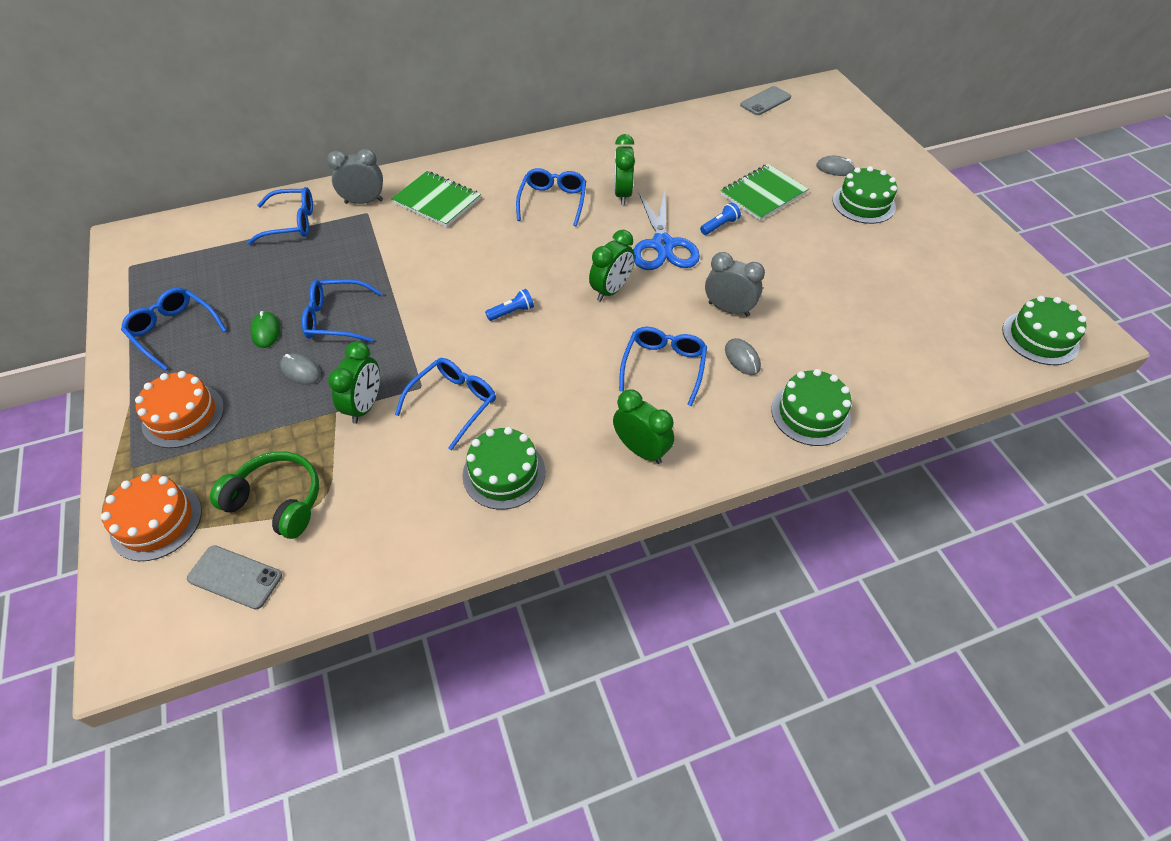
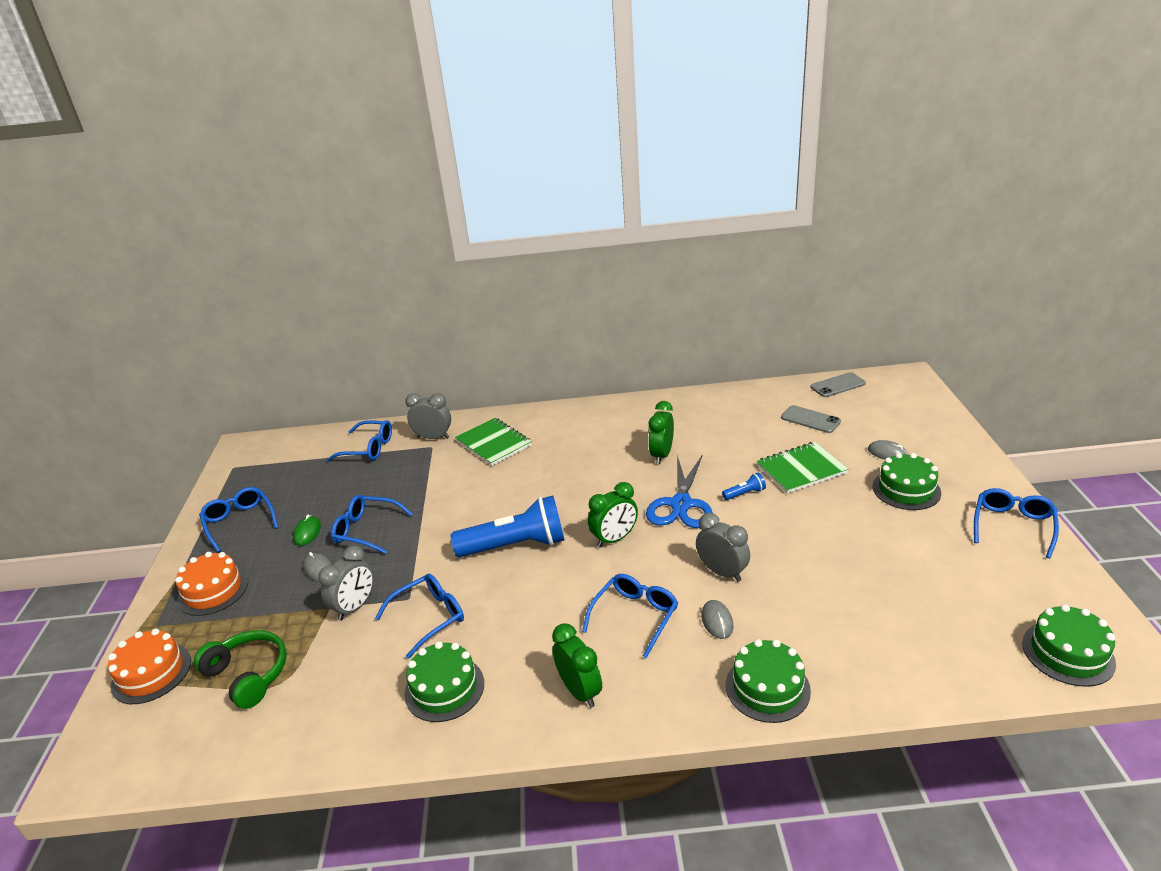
camera: 20 degrees right, 20 degrees down
grey phone [187,545,282,609] -> grey phone moved to [781,405,841,433]
green clock [328,341,380,424] -> grey clock [318,545,374,621]
blue flashlight [485,289,534,321] -> blue flashlight [451,495,565,557], size x2.45
blue glasses [516,168,586,226] -> blue glasses moved to [974,488,1059,558]

